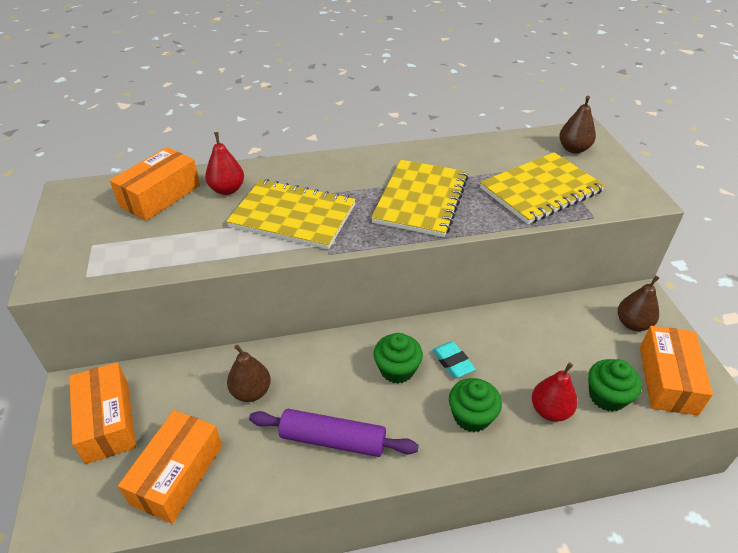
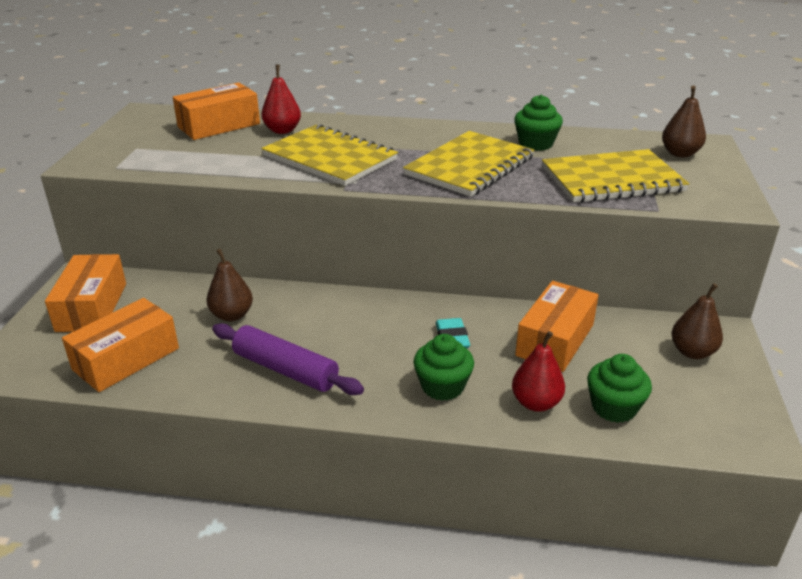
camera: 20 degrees right, 10 degrees down
green cupcake [374,333,423,384] -> green cupcake moved to [515,95,563,151]
orange box [640,326,713,415] -> orange box moved to [515,281,599,372]

